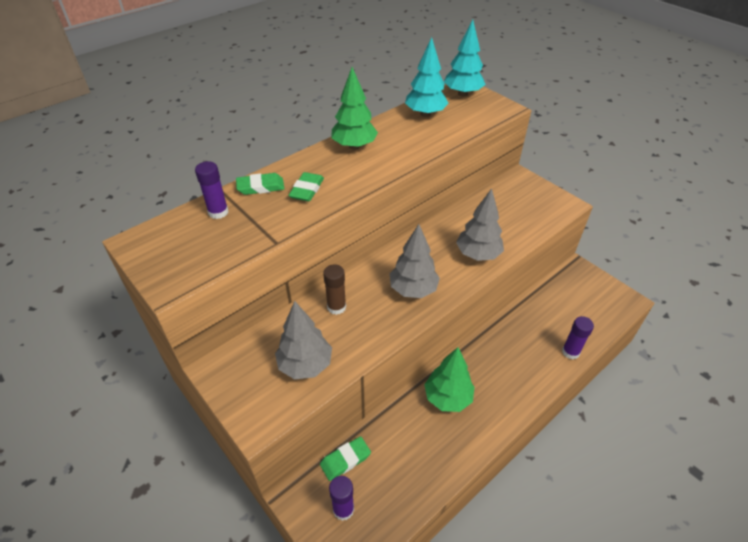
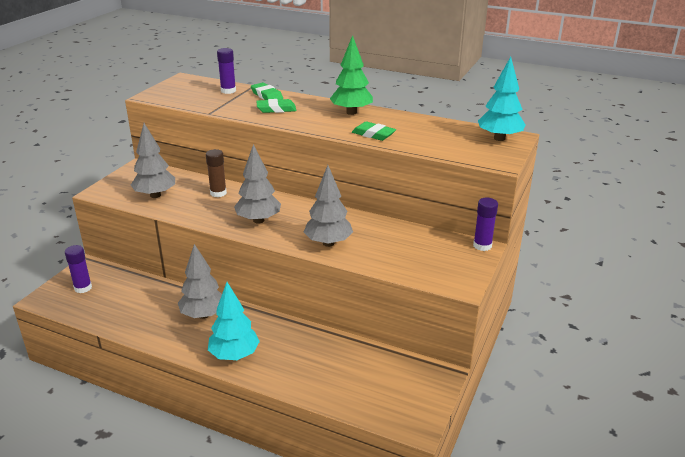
camera: 65 degrees right, 15 degrees down
green eraser [320,436,371,481] -> green eraser moved to [352,121,396,141]
turquoise tree [405,37,449,117] -> turquoise tree moved to [208,282,260,360]
green tree [424,347,475,412] -> grey tree [178,244,222,319]
purple glue stick [562,316,594,359] -> purple glue stick moved to [473,198,498,251]

